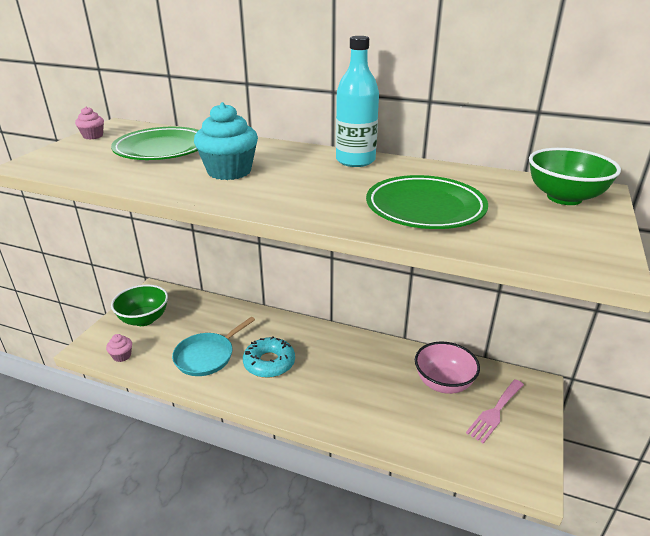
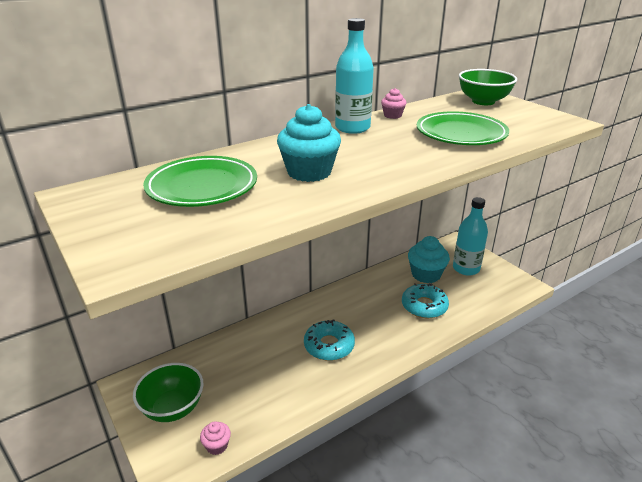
camera: 55 degrees left, 0 degrees up
pink cupcake [75,107,104,139] -> pink cupcake moved to [381,88,406,119]
turquoise pan [172,317,255,376] -> none
pink bowl [415,342,480,394] -> turquoise cupcake [408,236,450,283]
pink fork [466,379,524,444] -> turquoise bottle [453,197,488,276]
none -> turquoise donut [402,283,449,318]

